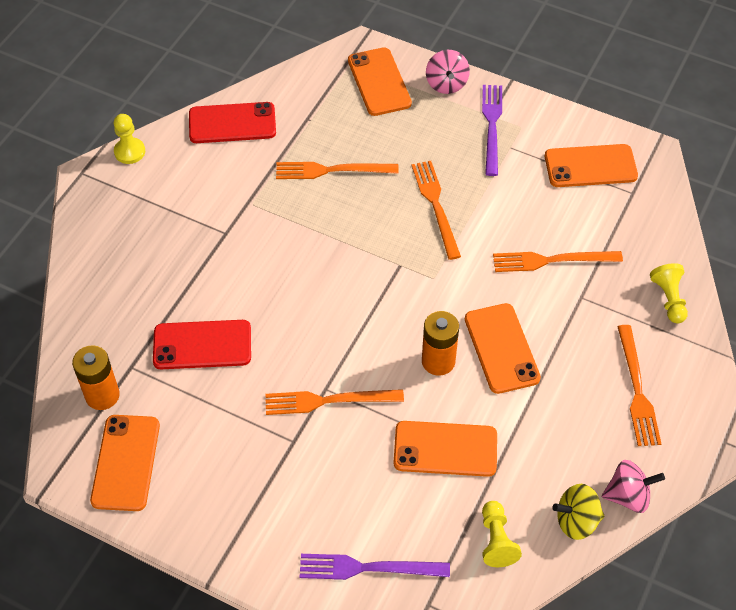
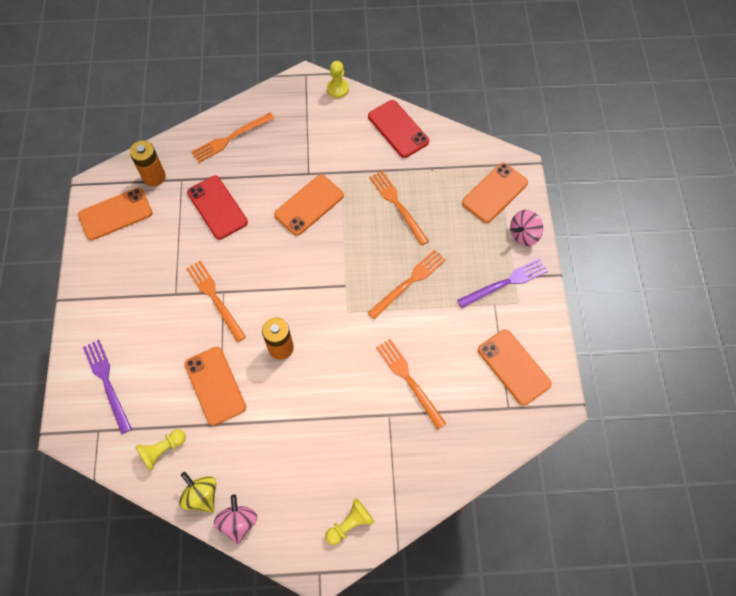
camera: 60 degrees right, 10 degrees up
orange phone [465,303,541,394] -> orange phone moved to [274,175,344,236]
pink spinning top [602,460,665,513] -> pink spinning top turned 150 degrees counterclockwise [214,495,257,545]
orange fork [617,325,661,446] -> orange fork moved to [191,112,275,163]
yellow pawn [650,263,688,323] -> yellow pawn moved to [325,498,374,545]

